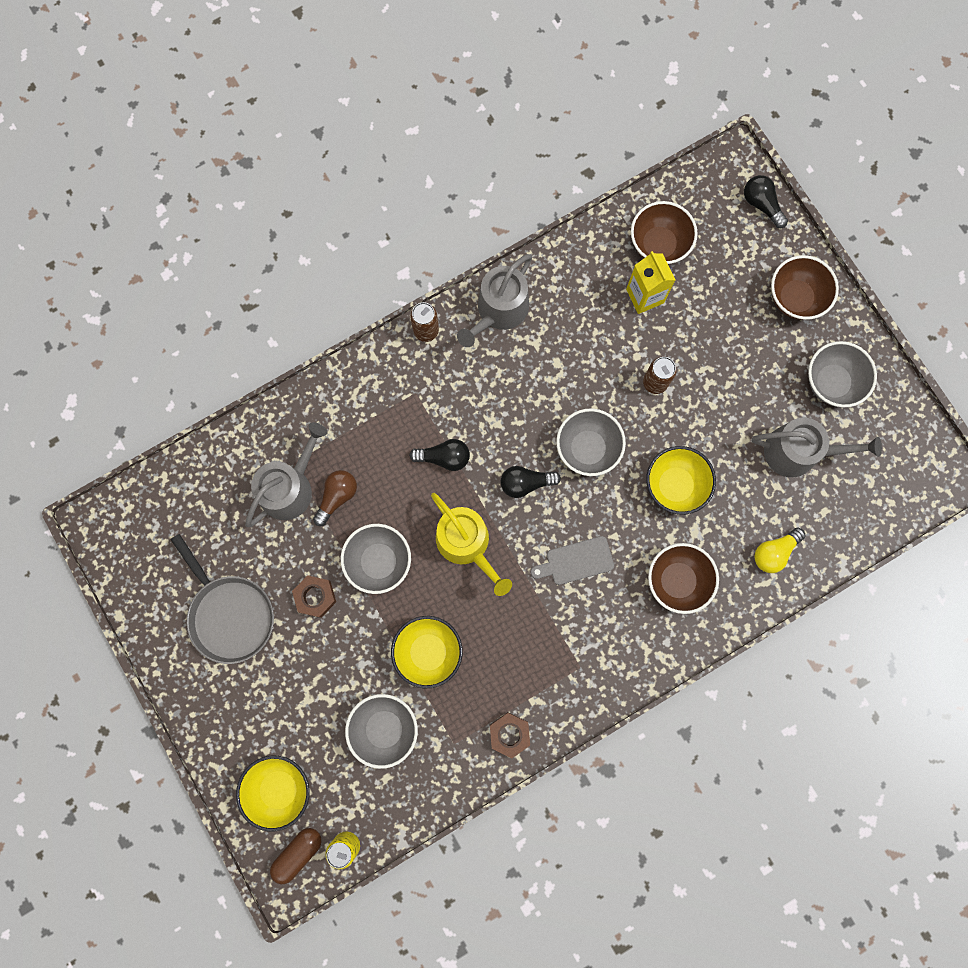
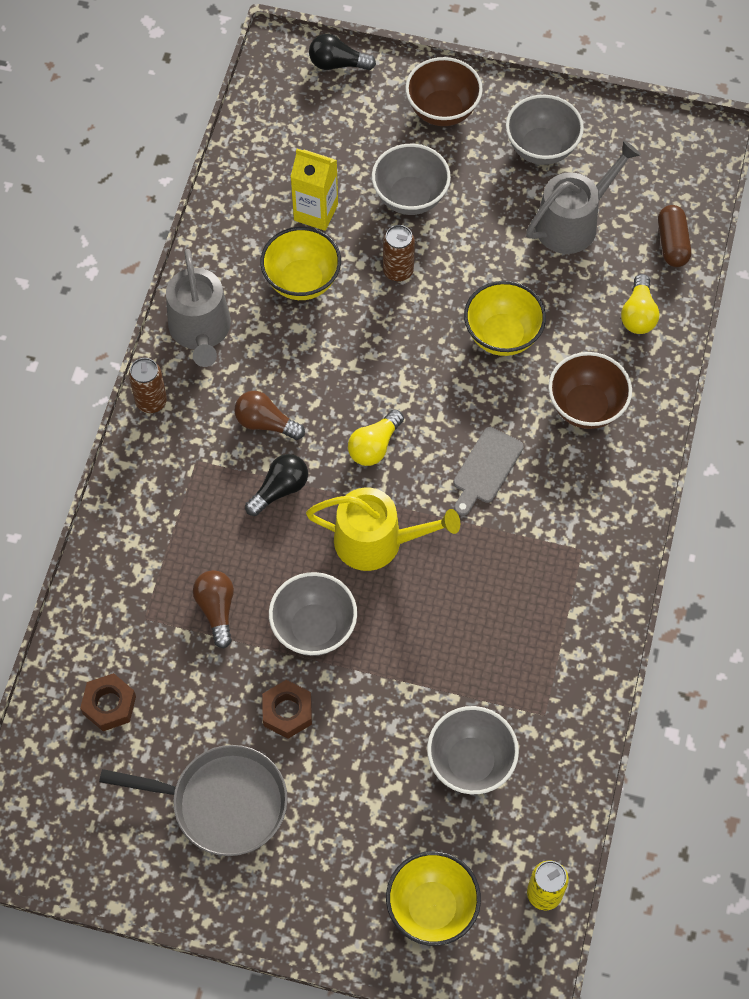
camera: 45 degrees left, 15 degrees down
grey watering can [245,422,327,527] -> none
brown capsule [270,828,321,884] -> brown capsule moved to [658,205,691,267]
yellow bowl [391,616,463,688] -> yellow bowl moved to [260,227,341,300]
brown nut [490,712,530,758] -> brown nut moved to [80,673,136,731]
black light bulb [501,466,561,498] -> yellow light bulb [348,409,404,466]
grey bowl [556,409,626,476] -> grey bowl moved to [372,144,451,215]
brown bowl [631,201,698,265] -> none
none -> brown light bulb [235,391,305,440]

